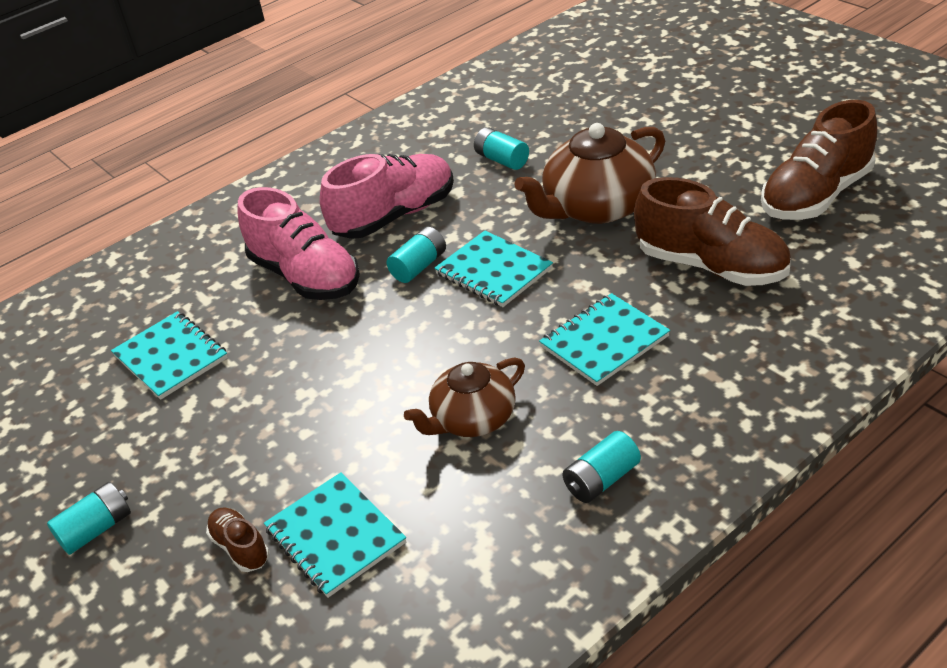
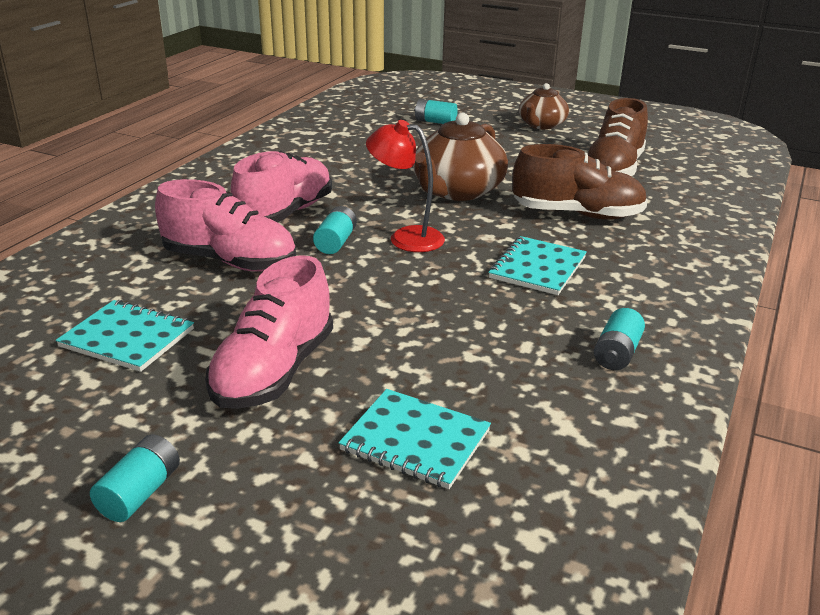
camera: 30 degrees left, 10 degrees down
brown shoe [206,508,270,572] -> none
brown teapot [404,358,525,437] -> brown teapot moved to [519,83,569,130]
turquoise notebook [434,230,553,307] -> red lamp [366,120,445,252]
turquoise battery [474,127,529,170] -> turquoise battery moved to [415,99,458,124]
none -> pink shoe [205,255,333,409]

